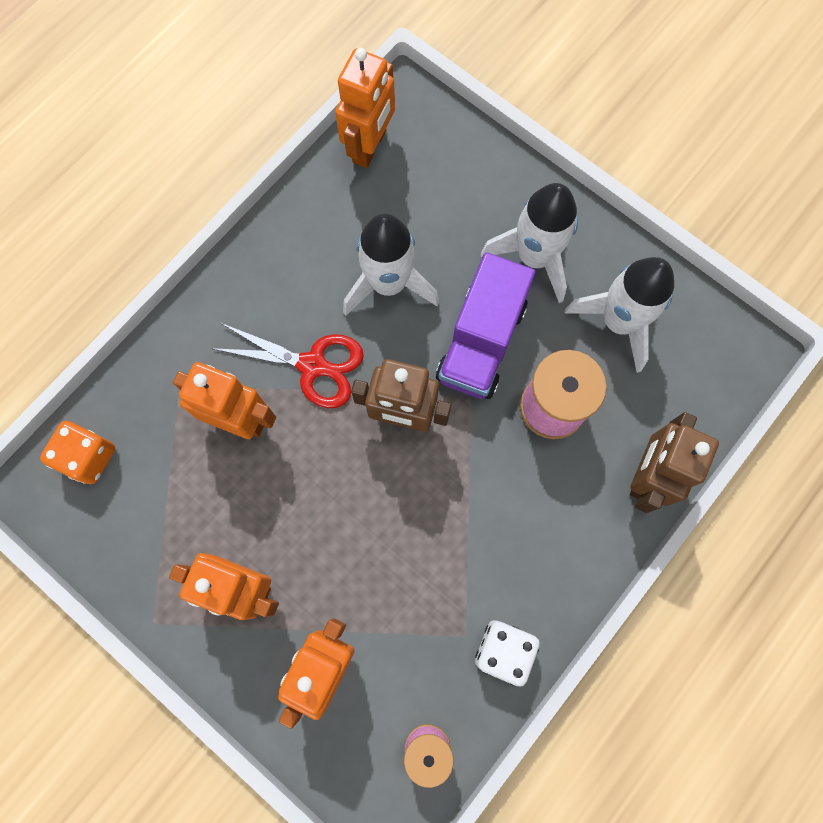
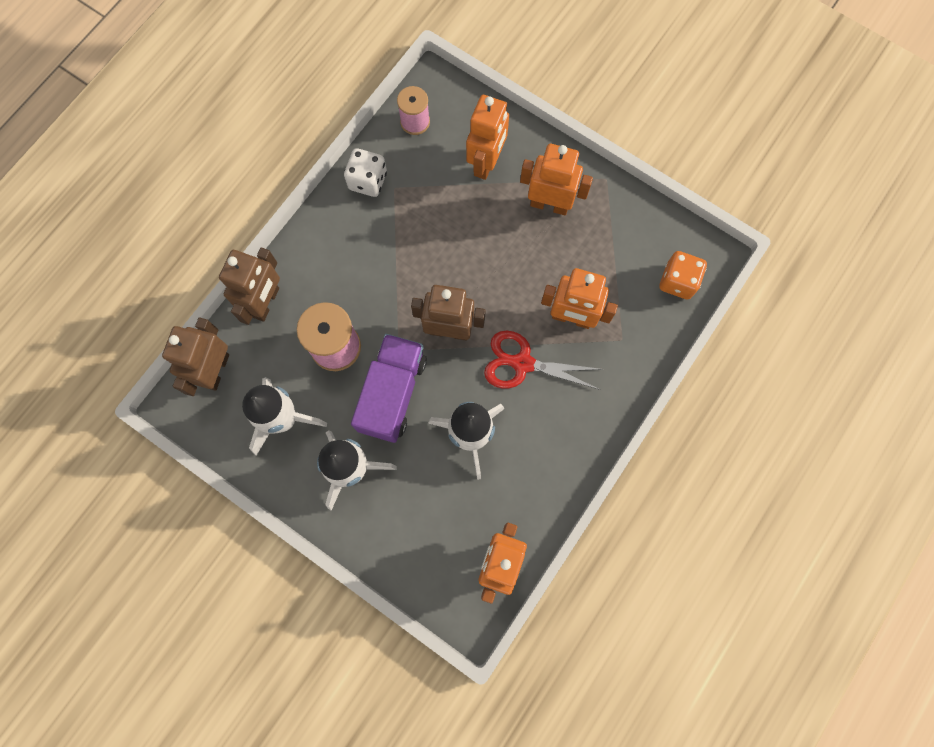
camera: 175 degrees right, 0 degrees up
none -> brown robot [162,318,229,396]

